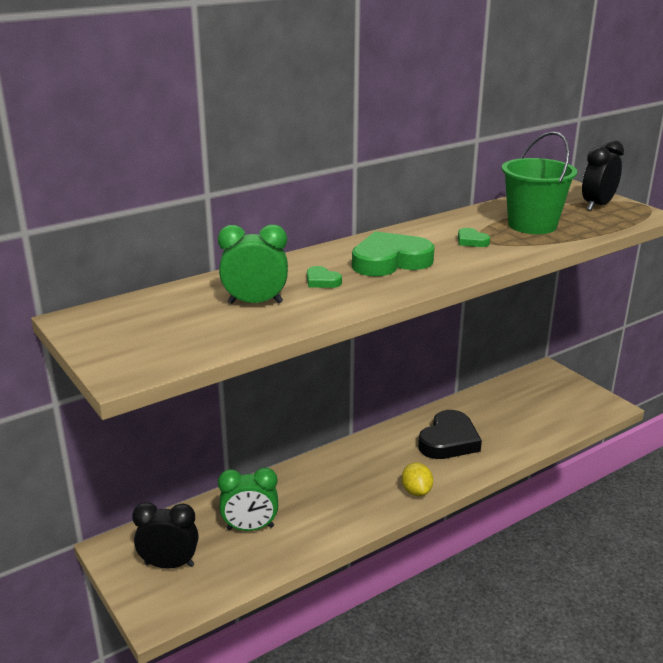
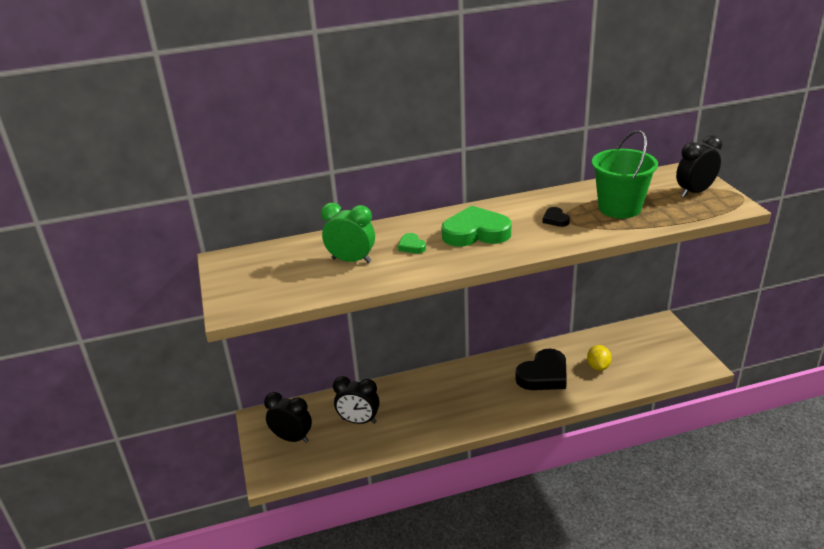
camera: 20 degrees right, 5 degrees up
green clock [218,467,278,531] -> black clock [333,376,380,424]
yellow lemon [402,463,433,496] -> yellow lemon moved to [587,345,612,371]
green heart [458,228,490,247] -> black heart [542,207,570,227]

